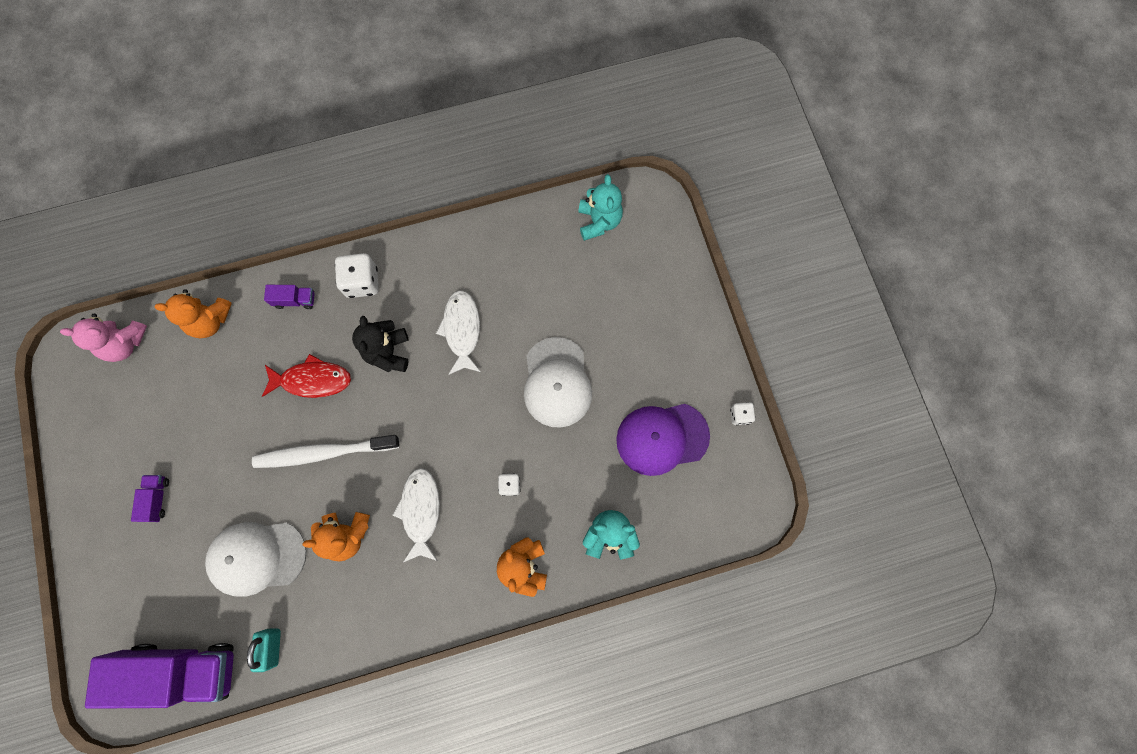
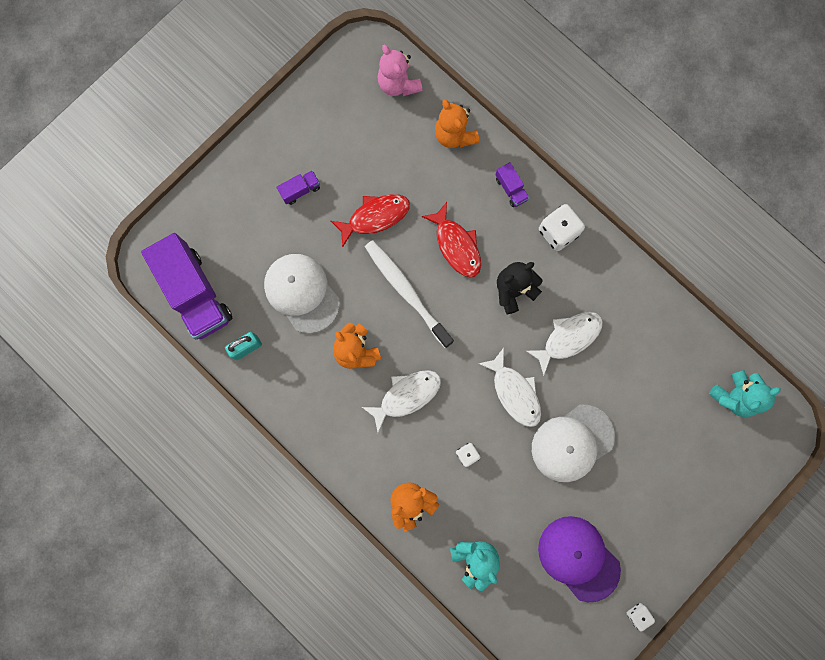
camera: 60 degrees right, 5 degrees up
none -> red fish [331,194,410,247]
none -> white fish [478,348,541,427]

